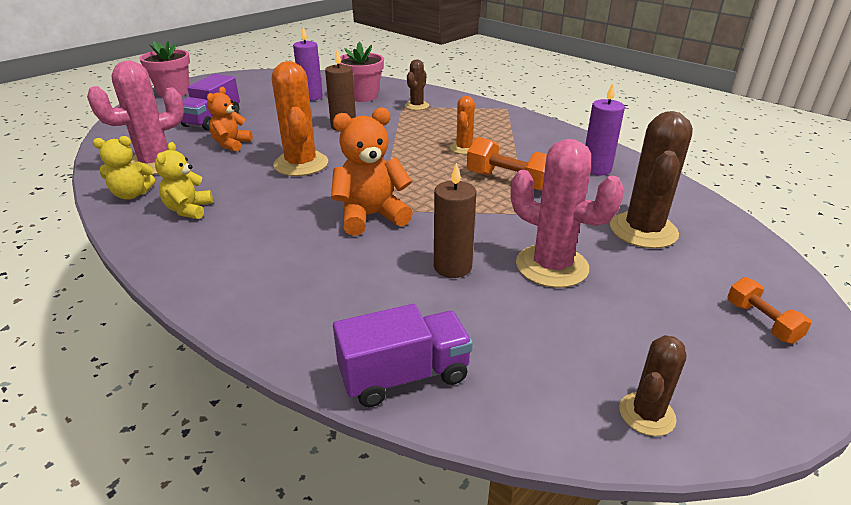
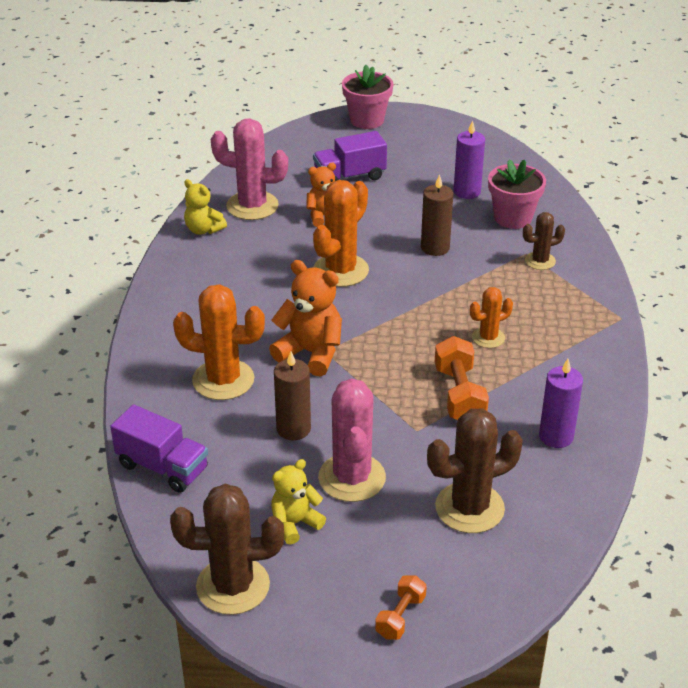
camera: 50 degrees right, 5 degrees up
yellow teddy bear [155,142,213,219] -> yellow teddy bear moved to [271,459,326,545]
brown cactus [619,335,687,436] -> brown cactus [170,484,284,615], size x1.80
none -> orange cactus [173,284,265,400]

